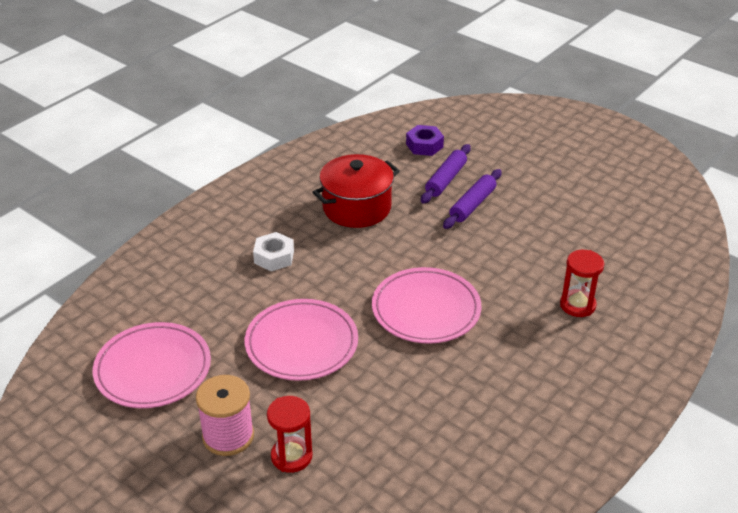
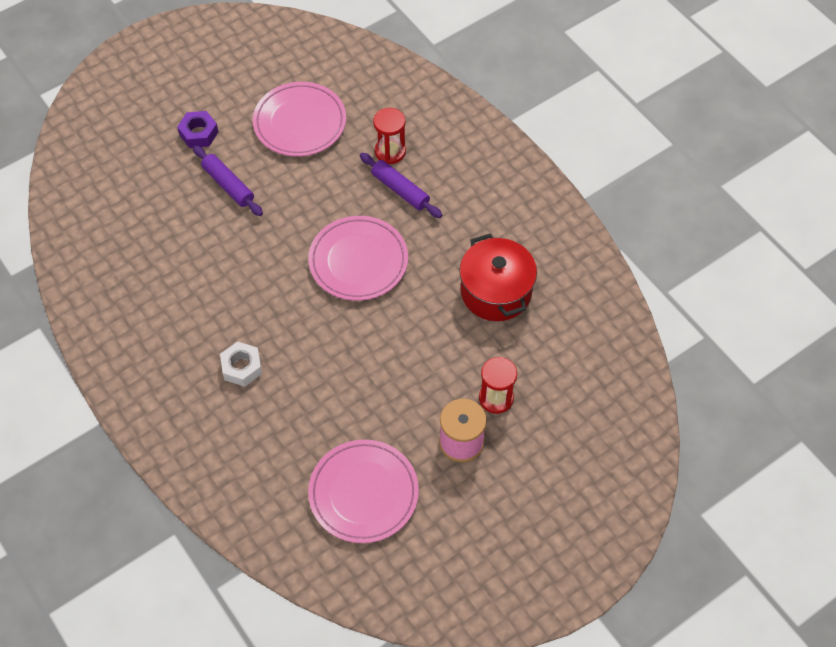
camera: 75 degrees left, 20 degrees up
pink plate [245,299,358,381] -> pink plate moved to [253,82,346,157]
red pot [312,154,400,228] -> red pot moved to [460,233,537,321]
purple nut [406,125,444,156] -> purple nut moved to [177,111,218,148]
purple rolling pin [421,144,471,204] -> purple rolling pin moved to [360,153,442,218]

